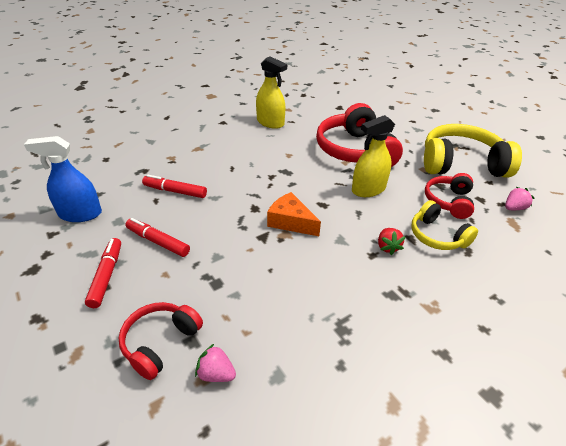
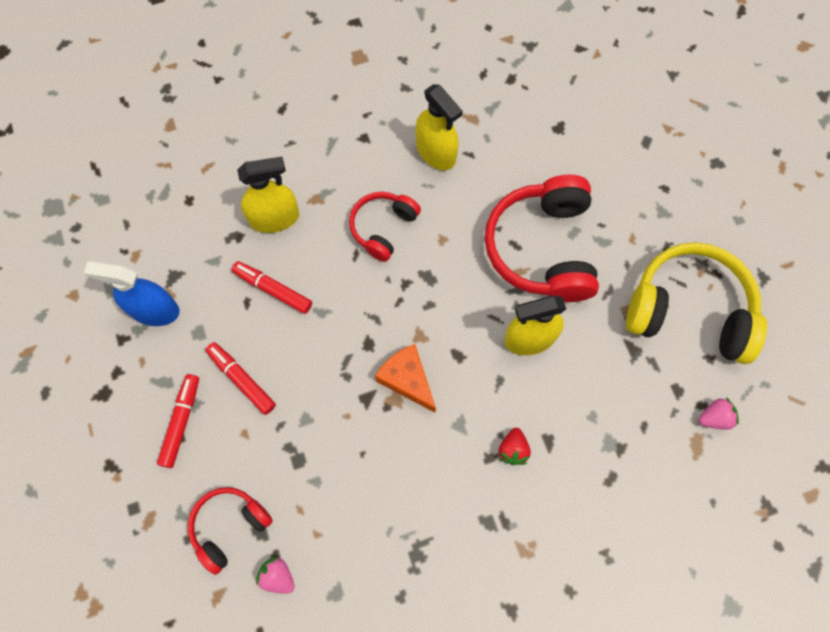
camera: 15 degrees right, 30 degrees up
yellow headphones [411,200,478,250] -> none
red headphones [425,173,474,219] -> red headphones moved to [349,192,421,262]
none -> yellow spray bottle [237,156,299,233]

